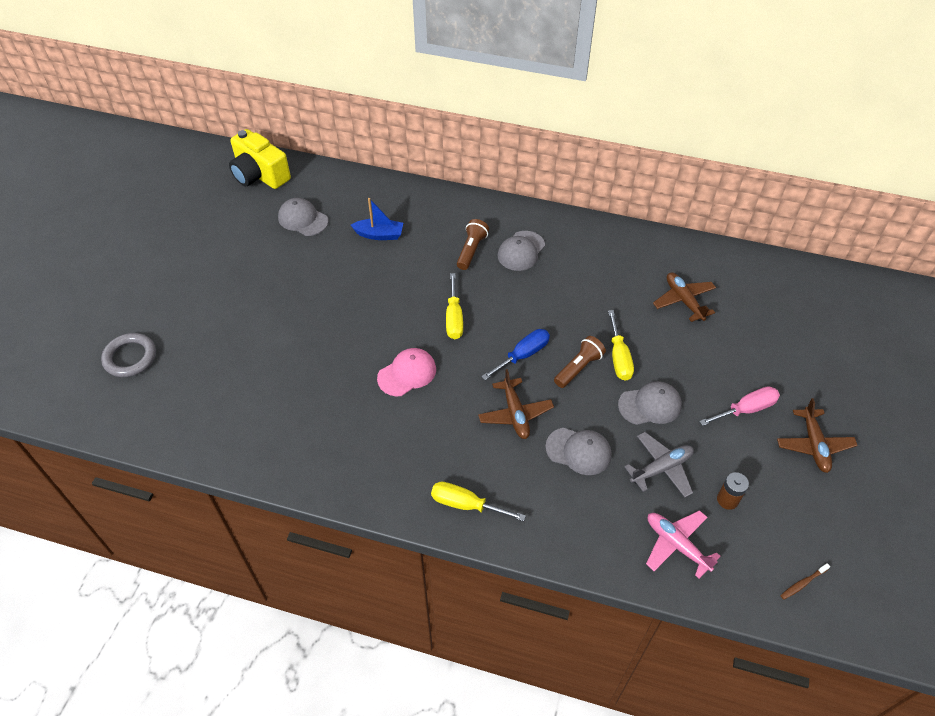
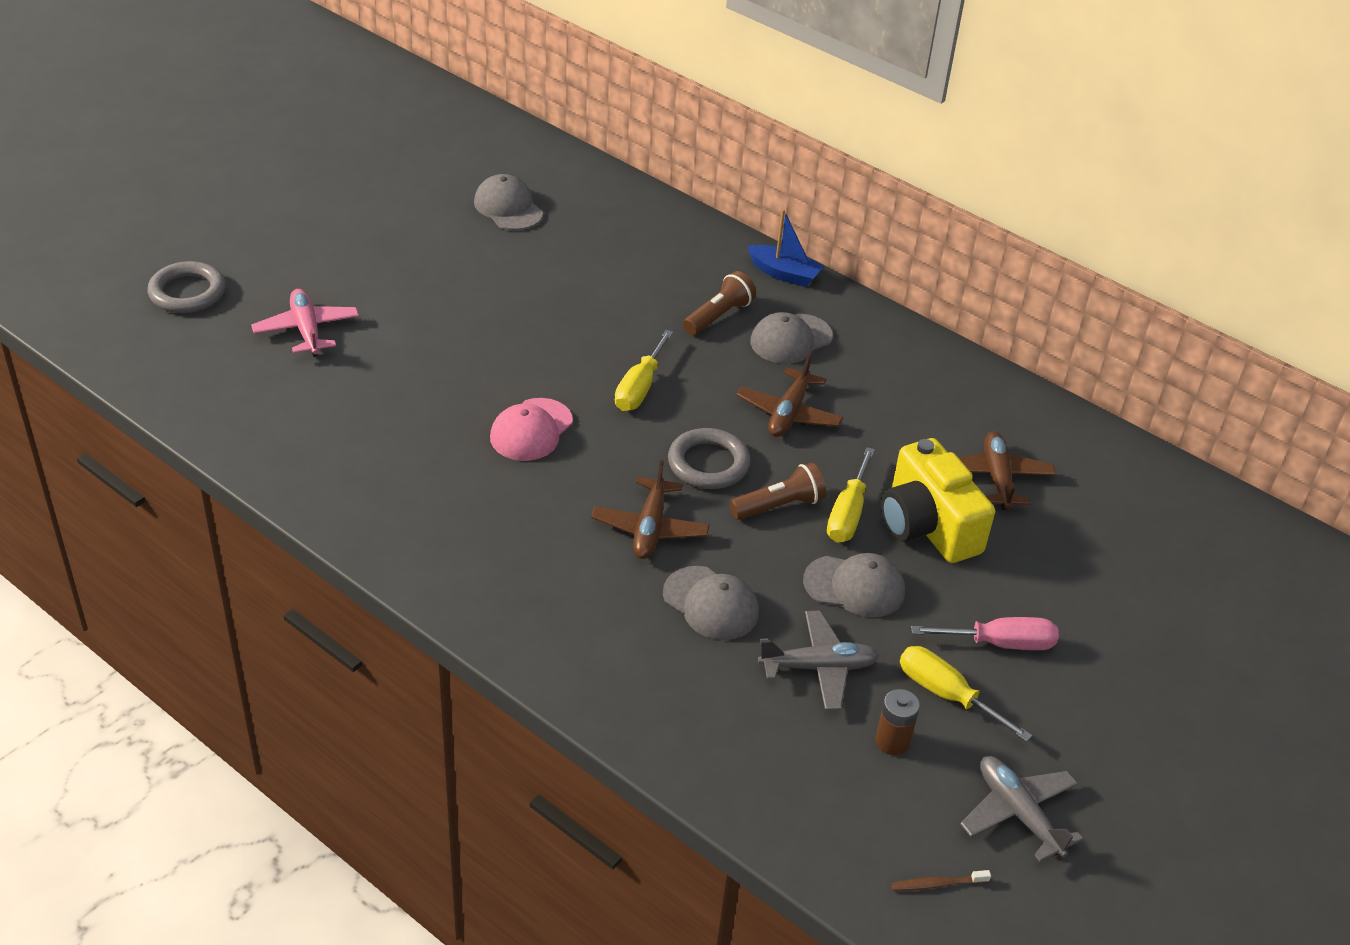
camera: 20 degrees right, 10 degrees down
yellow camera [229,129,291,189] -> yellow camera moved to [881,438,995,563]
blue boat [351,198,403,240] -> blue boat moved to [747,209,824,287]
pink cap [377,348,436,396] -> pink cap turned 135 degrees clockwise [490,398,573,461]
yellow screwdriver [431,482,526,521] -> yellow screwdriver moved to [900,646,1032,742]
blue screwdriver [481,329,550,380] -> grey ring [668,428,750,489]
pink plane [646,510,721,579] -> pink plane moved to [251,289,359,357]
brown plane [777,398,858,473] -> brown plane moved to [736,353,843,437]
none -> grey plane [960,756,1083,862]

